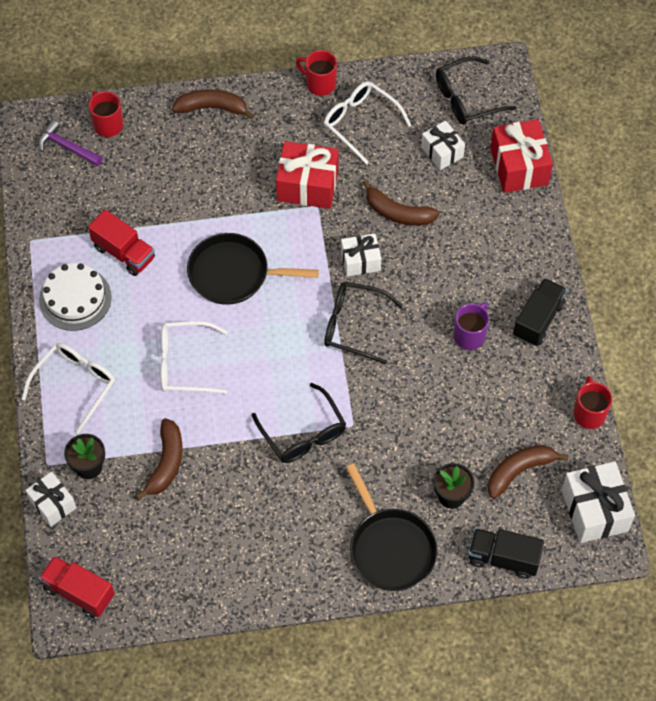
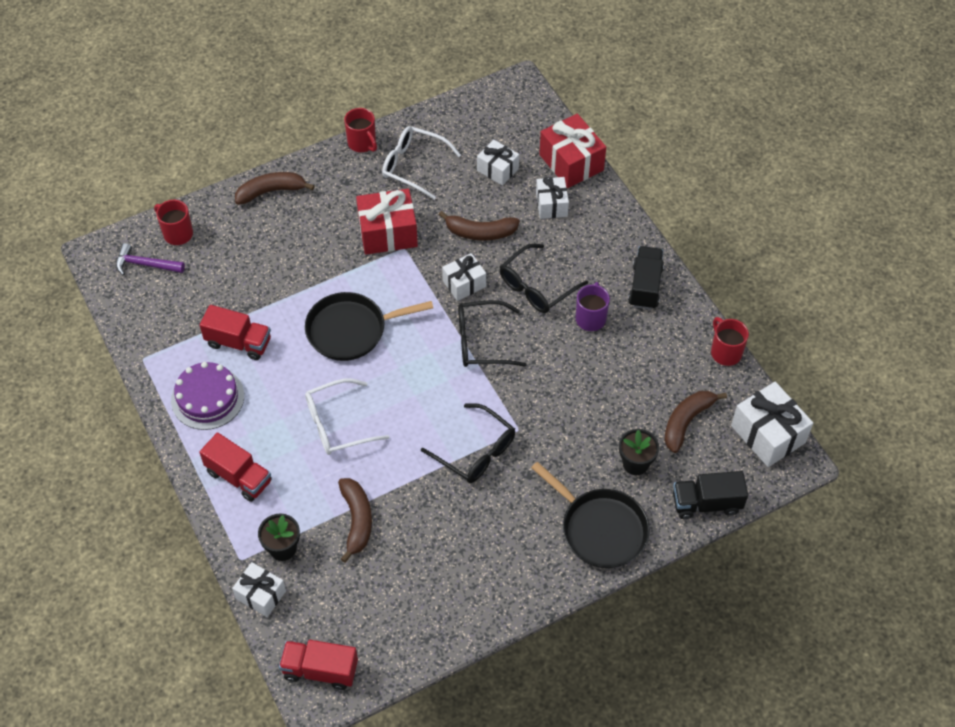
camera: 20 degrees left, 5 degrees down
white glasses [22,343,115,434] -> red truck [199,433,272,502]
white cake [39,263,112,331] -> purple cake [171,362,244,430]
red mug [296,50,337,96] -> red mug turned 135 degrees counterclockwise [344,108,377,152]
black glasses [436,56,516,125] -> black glasses moved to [500,244,588,313]
none -> white gift [536,177,569,219]

